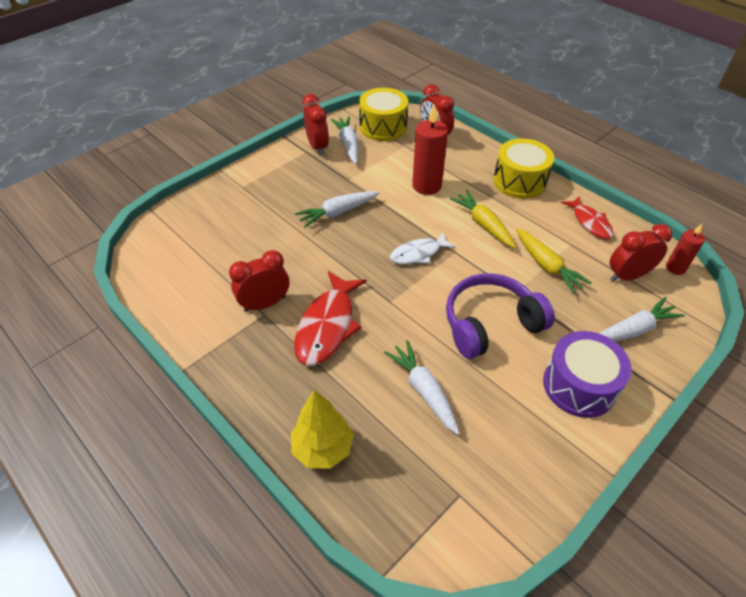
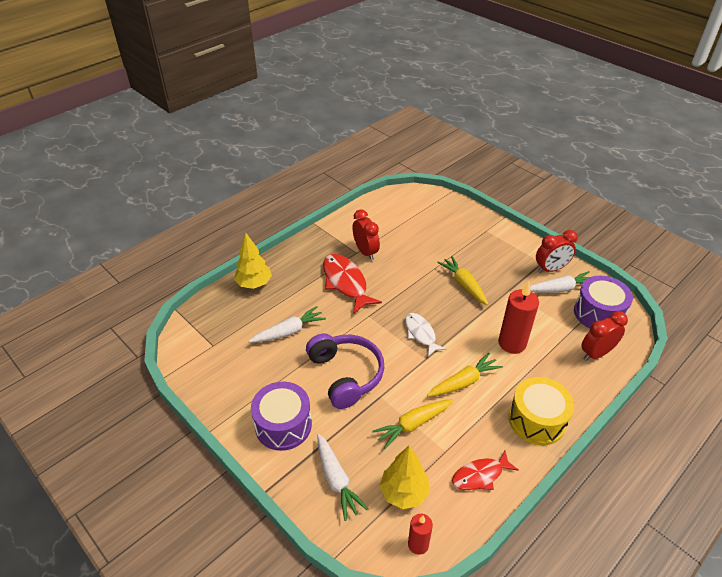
camera: 90 degrees right, 5 degrees down
red fish [294,271,367,366] -> red fish turned 45 degrees clockwise [323,254,382,313]
white carrot [295,191,380,228] -> yellow carrot [437,256,489,305]
yellow drum [359,88,408,141] -> purple drum [574,276,633,328]
red clock [610,224,673,282] -> yellow tree [380,446,430,509]

